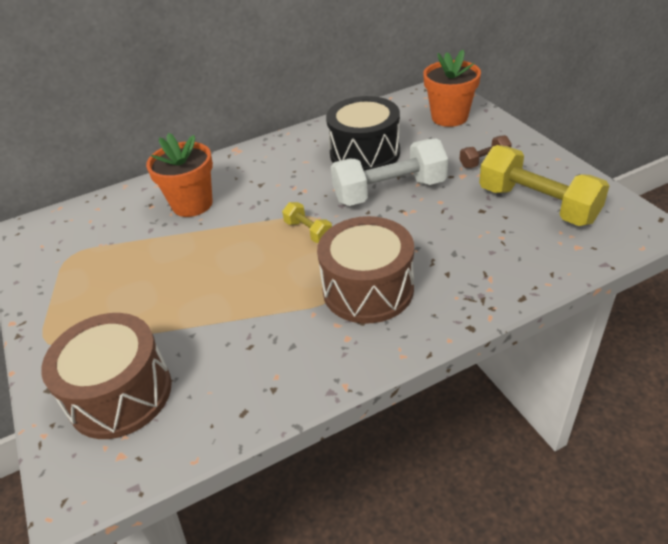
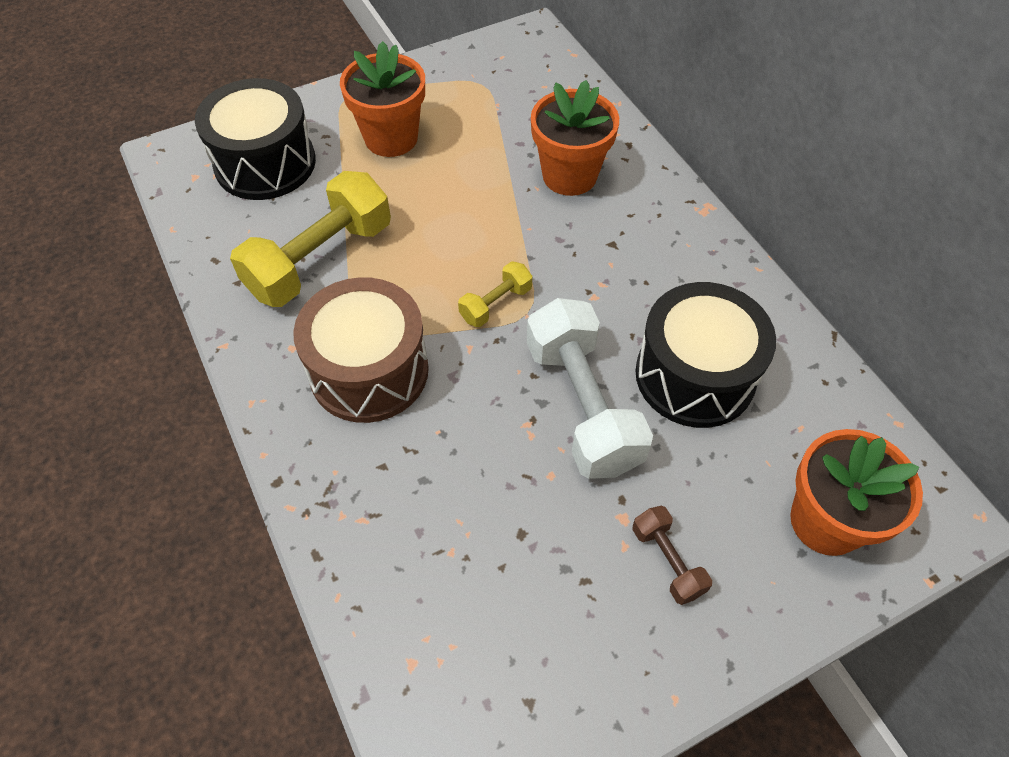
camera: 85 degrees right, 15 degrees up
brown drum [41,313,172,439] -> black drum [195,78,316,200]
yellow dumbbell [479,145,609,226] -> yellow dumbbell moved to [230,171,391,307]
none -> orange flower pot [340,41,425,157]

